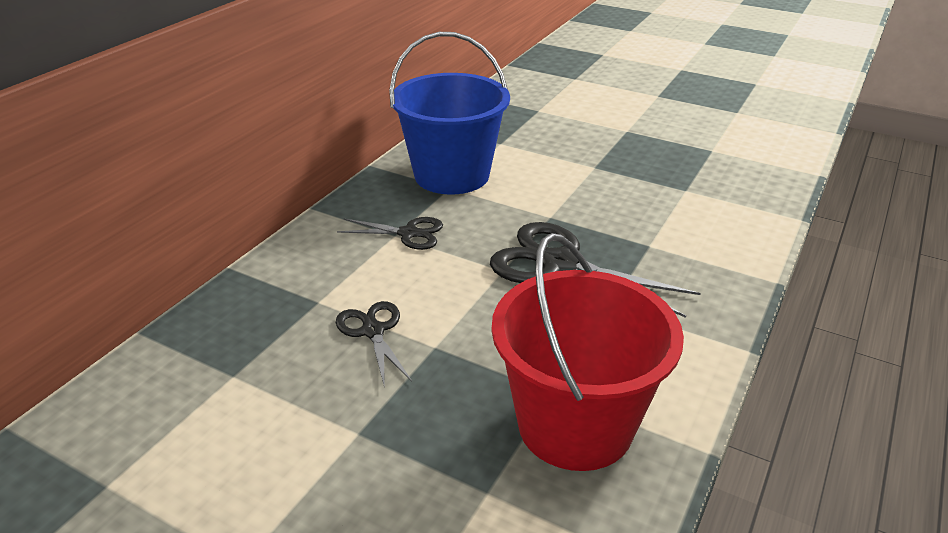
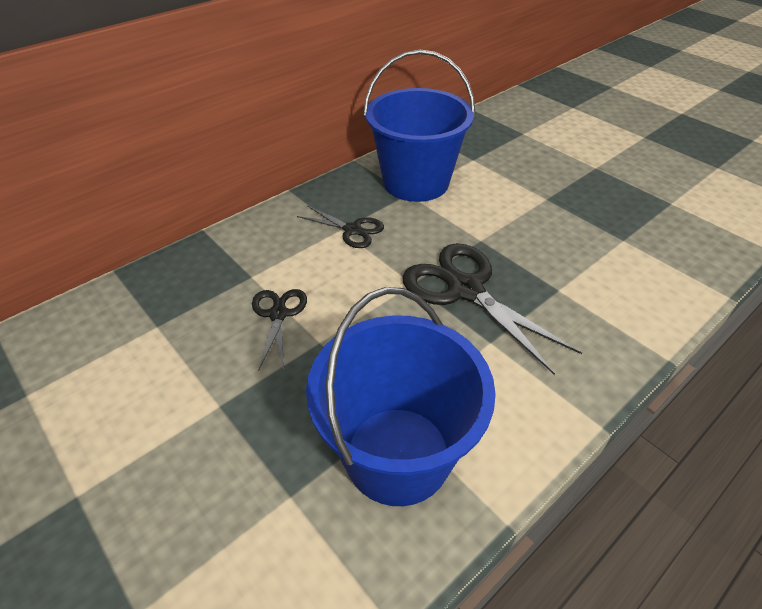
camera: 20 degrees right, 10 degrees up
red bucket [492,233,684,471] -> blue bucket [306,287,496,506]

